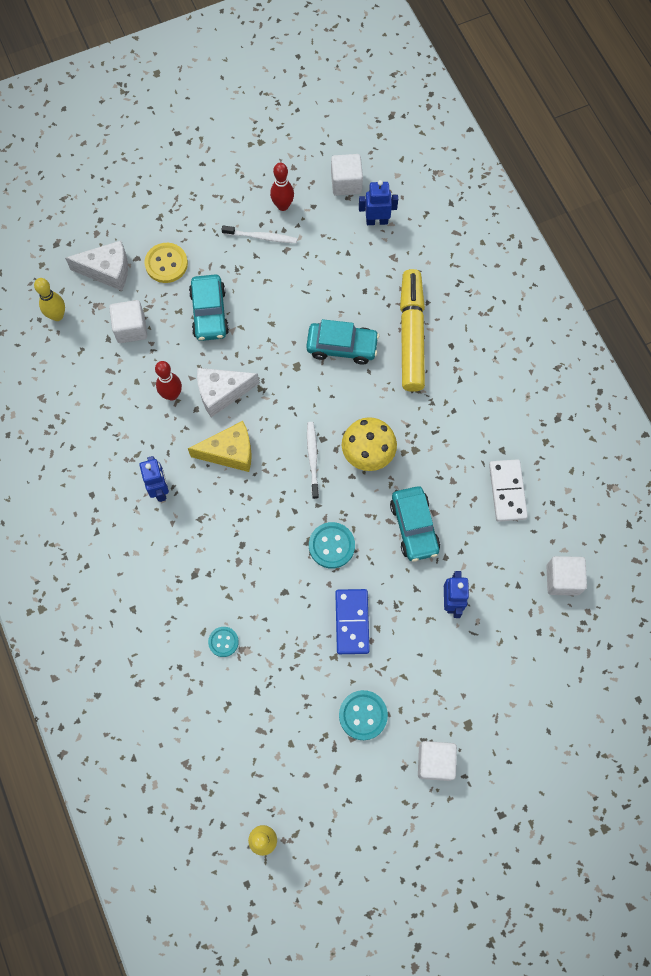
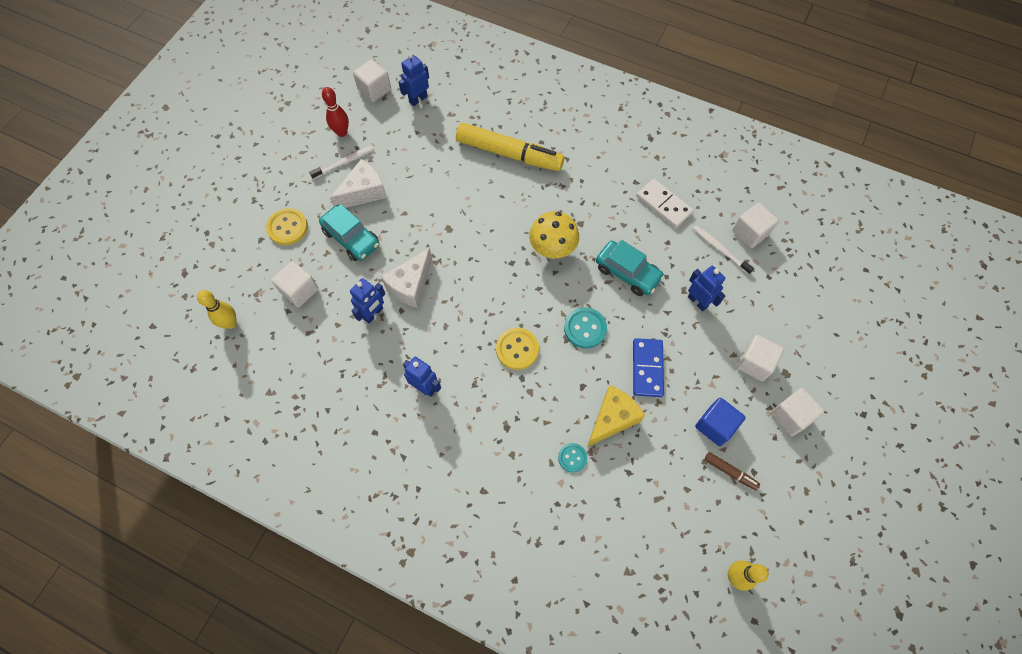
camera: 40 degrees left, 5 degrees down
white cheese [65,241,128,291] -> white cheese moved to [330,159,387,208]
red bowling pin [155,361,182,401] -> blue robot [350,278,385,323]
yellow cheese [188,421,252,472] -> yellow cheese moved to [587,385,645,447]
turquoise car [306,319,379,364] -> none
white toothbrush [307,422,319,499] -> white toothbrush moved to [693,225,754,275]
blue domino [335,589,370,654] -> blue domino turned 45 degrees clockwise [633,338,664,397]
turquoise button [339,690,388,740] -> blue cube [695,398,746,446]
yellow marker [400,269,425,392] -> yellow marker turned 150 degrees clockwise [456,123,564,171]
none -> yellow button [496,328,539,370]
none -> brown marker [704,452,760,491]
none -> white cube [736,335,784,381]

